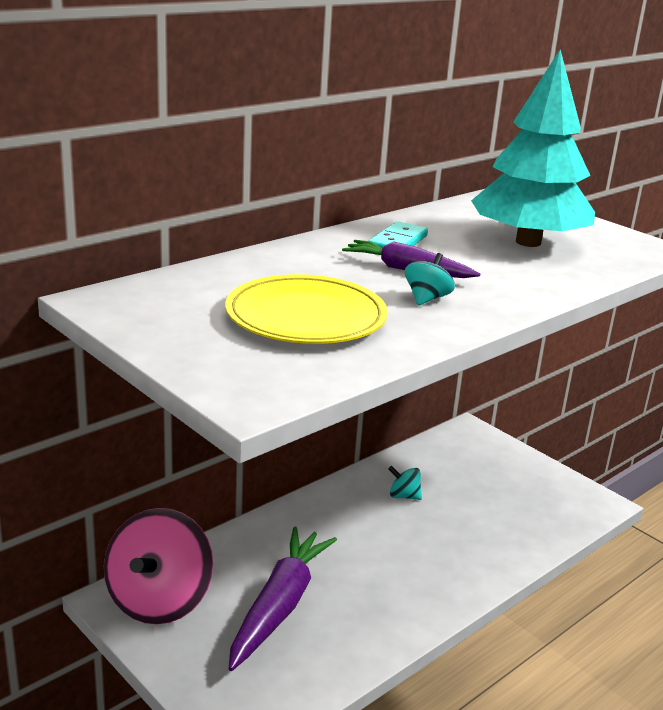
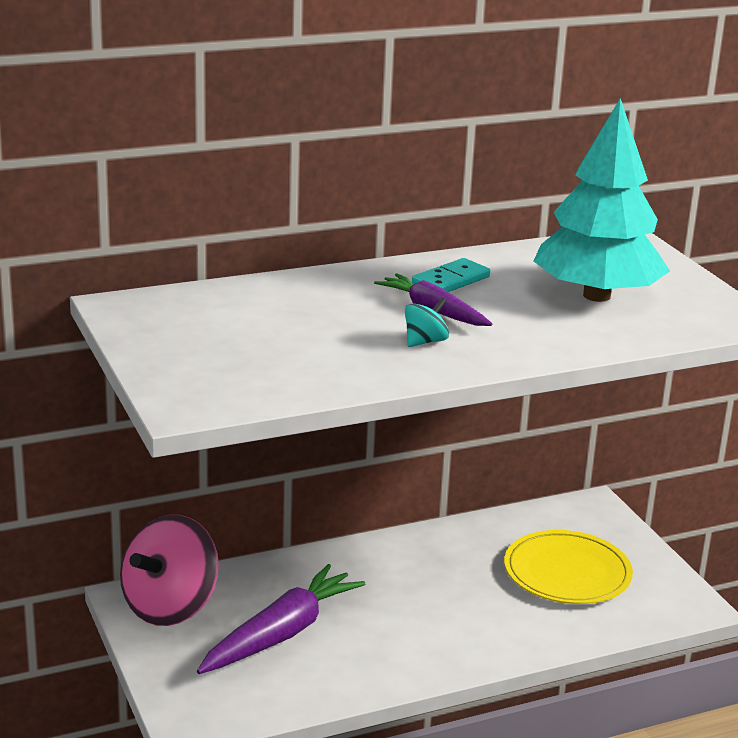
camera: 20 degrees right, 0 degrees up
yellow plate [225,274,388,344] -> yellow plate moved to [504,530,633,604]
turquoise spinning top [388,466,422,500] -> none

